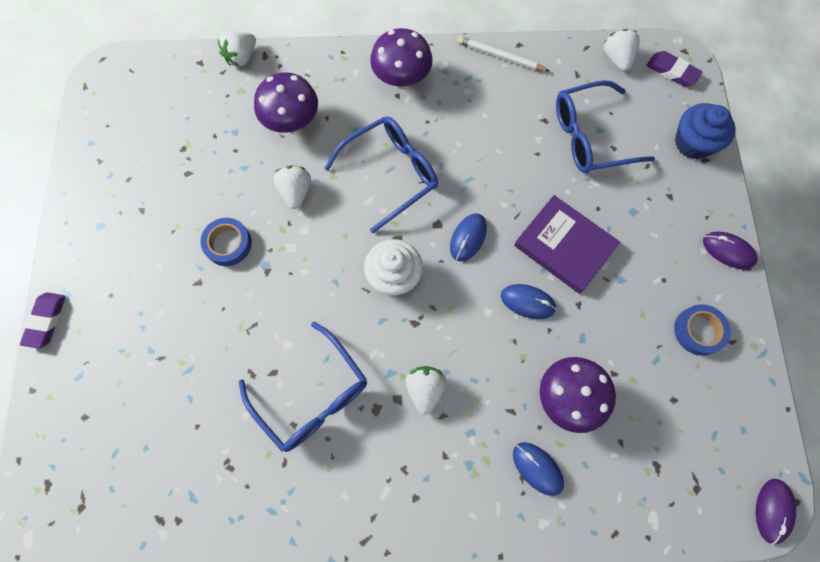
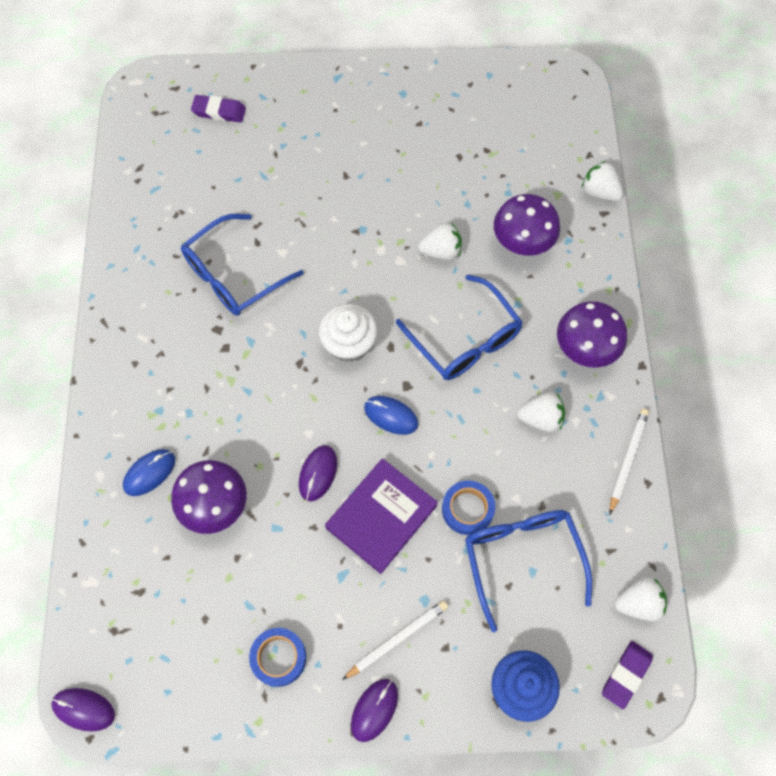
camera: 90 degrees right, 5 degrees down
purple eraser [20,292,66,349] -> purple eraser moved to [191,95,246,123]
blue tape [200,218,252,266] -> blue tape moved to [442,481,495,535]
white strawberry [405,366,446,415] -> white strawberry moved to [517,392,565,432]
blue mouse [501,284,557,319] -> purple mouse [299,445,337,502]
none -> white pencil [342,601,448,680]

